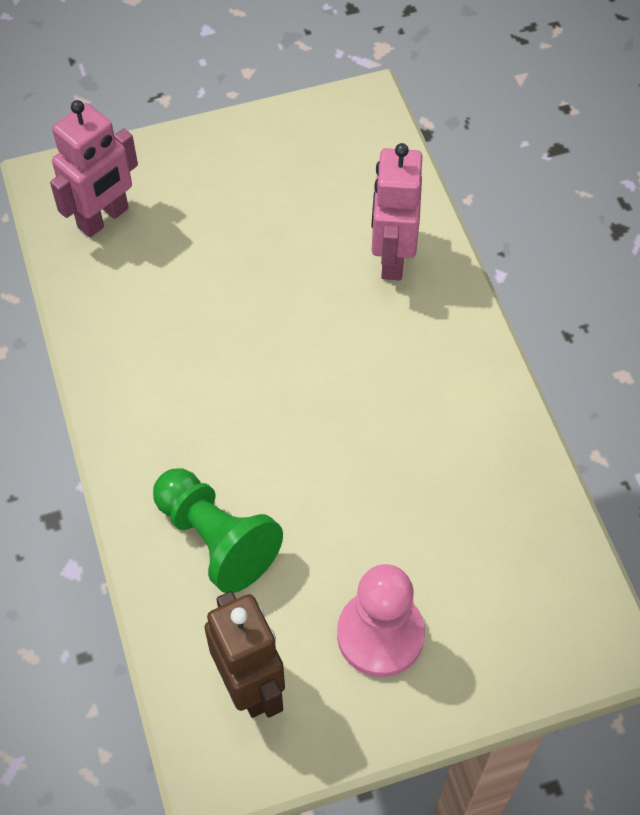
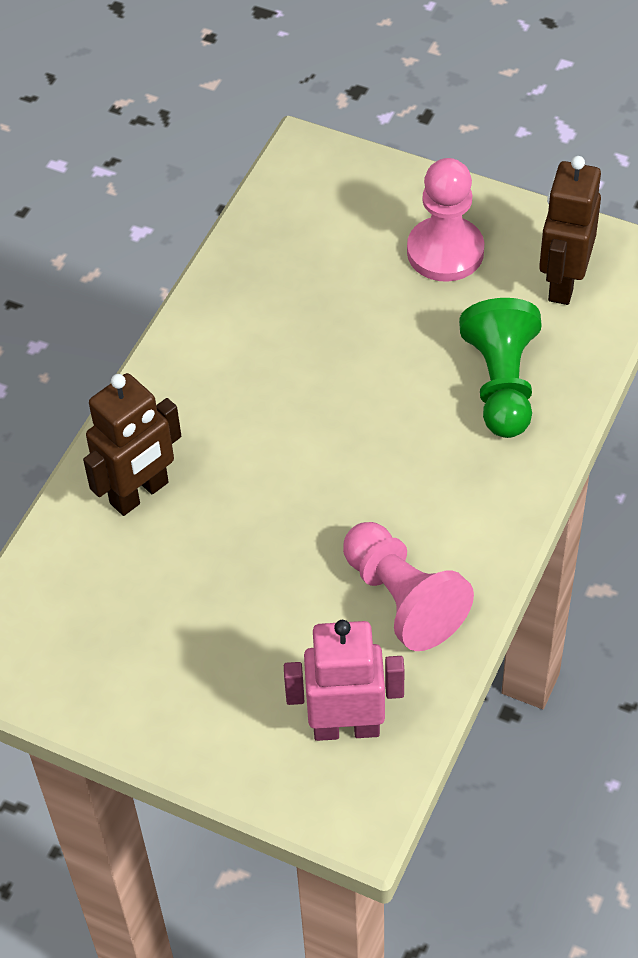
camera: 135 degrees left, 5 degrees down
pink robot [371,143,422,280] -> brown robot [83,373,181,516]
none -> pink pawn [343,522,474,651]

